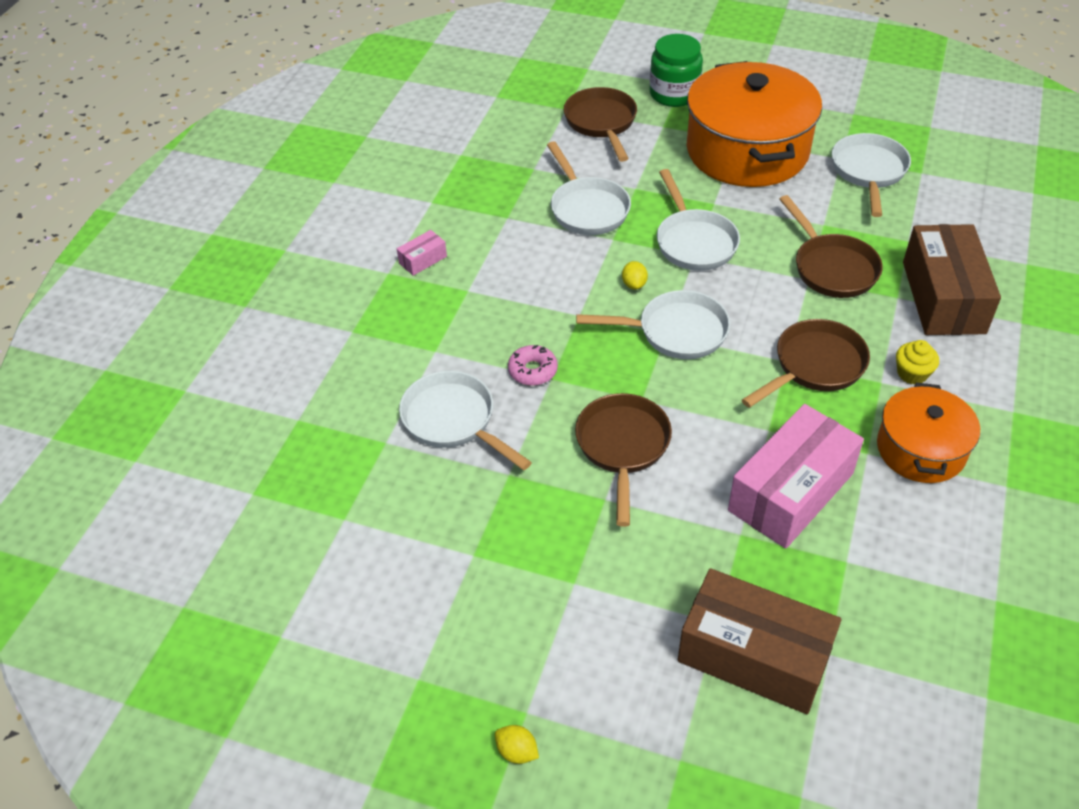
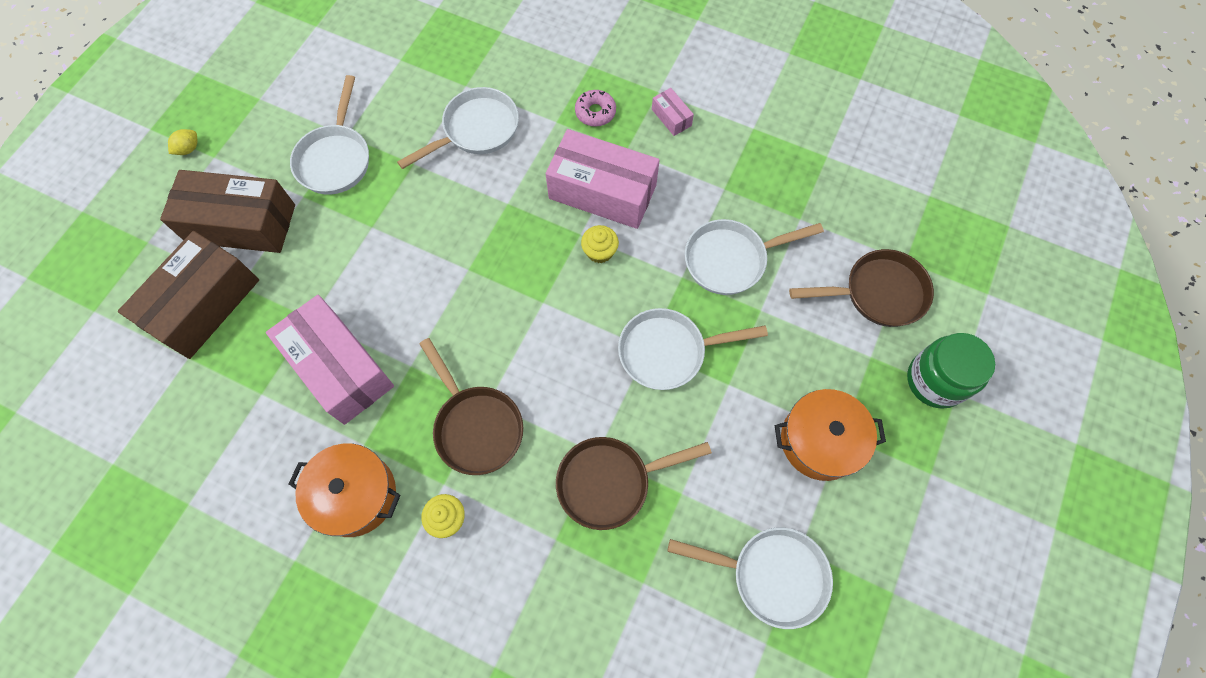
camera: 95 degrees right, 20 degrees up
pink donut [508,345,558,386] -> pink donut moved to [575,90,616,126]
brown pan [575,393,672,527] -> none
white pan [576,290,730,359] -> white pan moved to [290,75,369,195]
yellow lemon [622,261,648,289] -> none
orange pot [687,61,822,187] -> orange pot [775,389,886,481], size x0.56
brown box [903,224,1001,335] -> brown box moved to [160,170,295,253]
none -> pink box [546,129,660,229]
none -> yellow cupcake [581,225,619,263]

